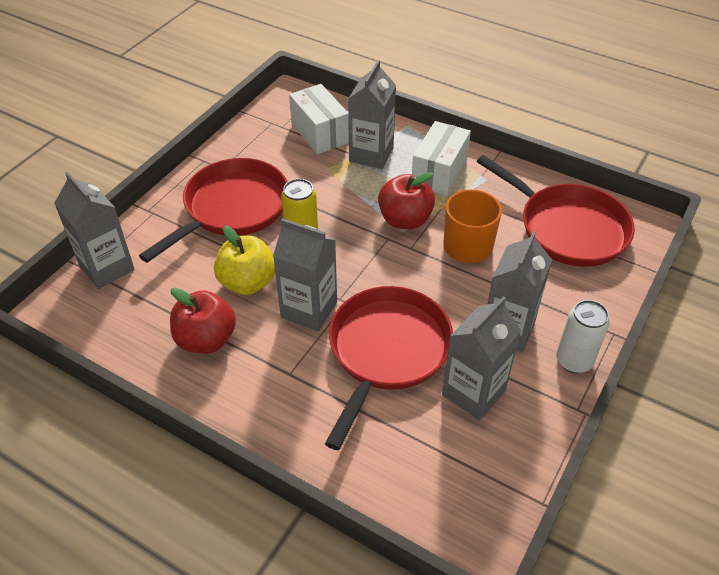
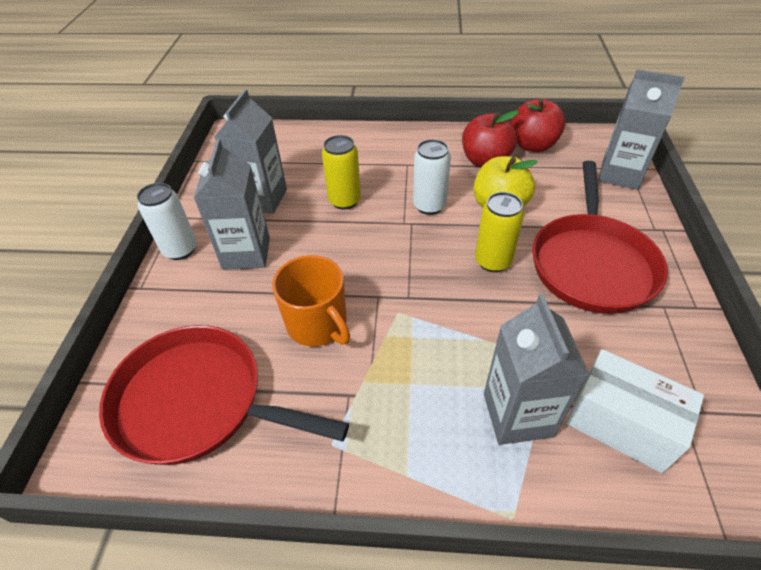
camera: 155 degrees right, 0 degrees up
grey carton [273,218,337,332] -> white can [413,139,451,215]
red pan [325,286,453,450] -> yellow can [322,135,361,210]
red apple [378,172,435,229] -> red apple moved to [511,98,566,152]
white box [412,121,471,196] -> none

